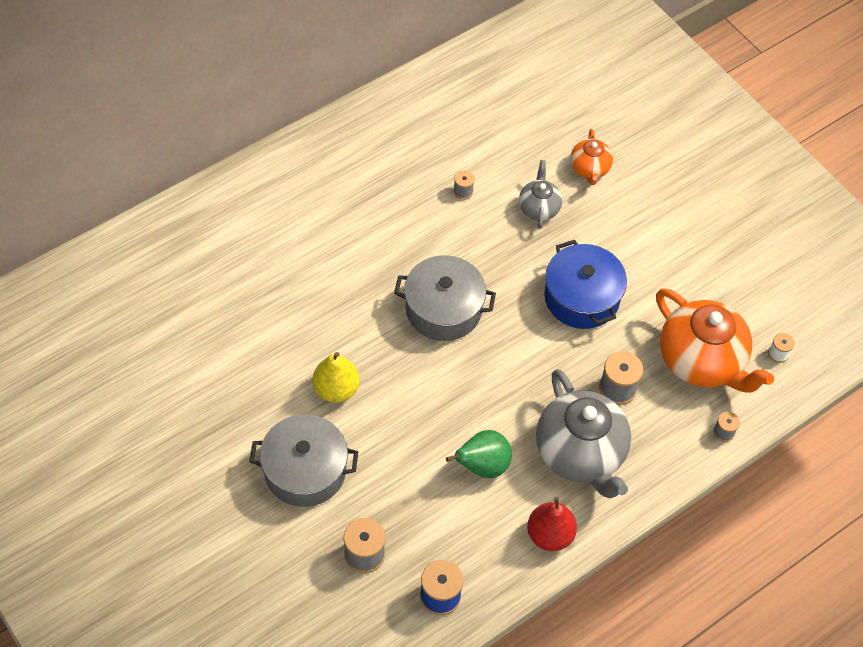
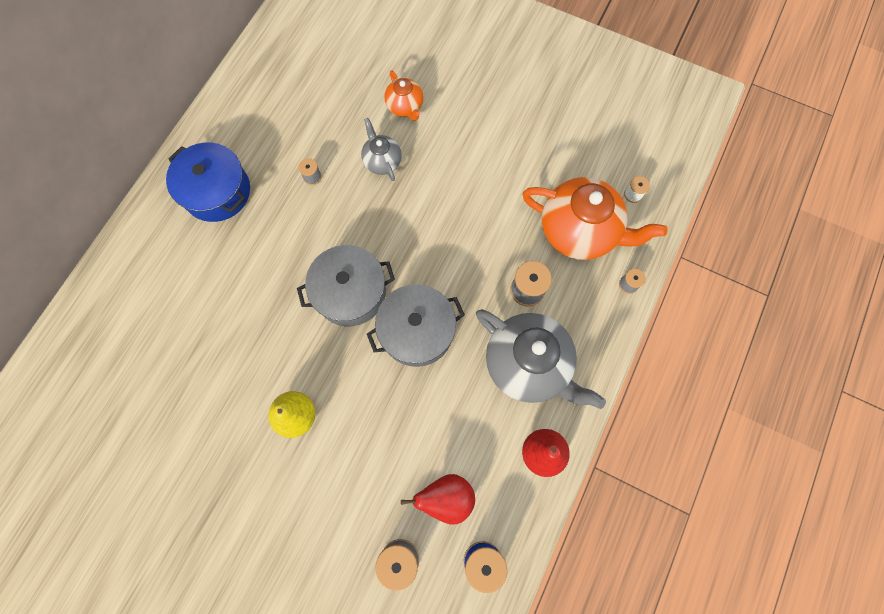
camera: 25 degrees left, 15 degrees up
grey pot [249,414,358,507] -> grey pot moved to [367,284,465,367]
green pear [446,430,512,478] -> none
blue pot [544,240,627,329] -> blue pot moved to [166,143,250,222]
none -> red pear [401,474,475,525]

